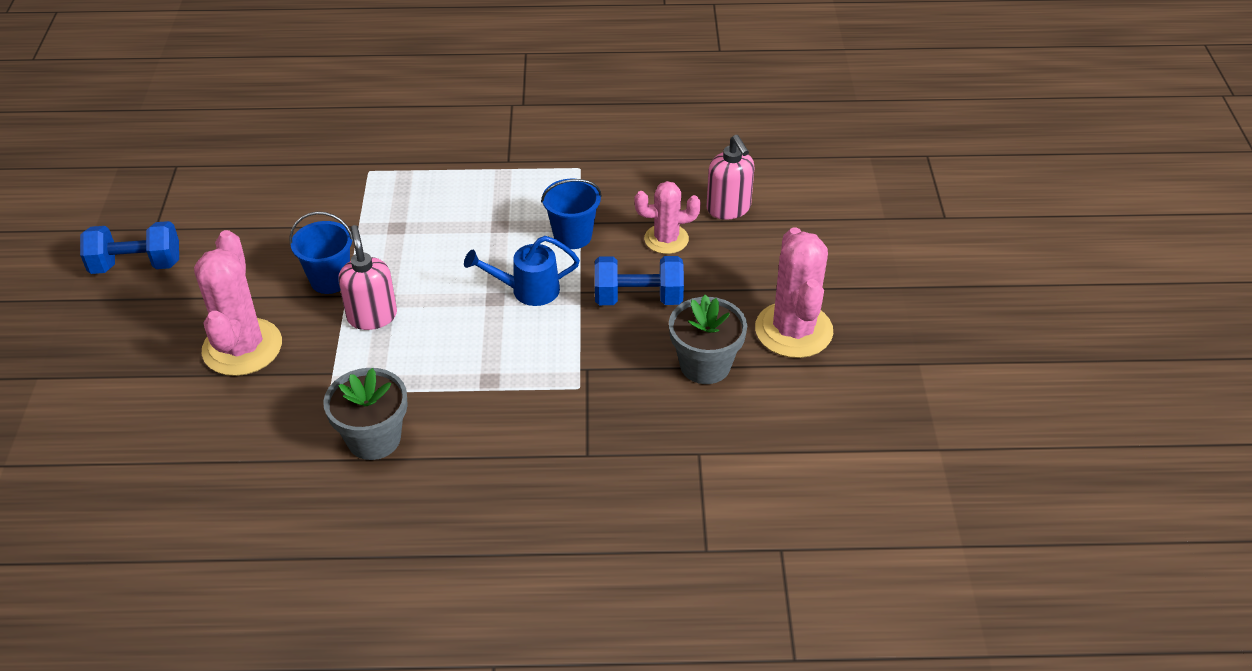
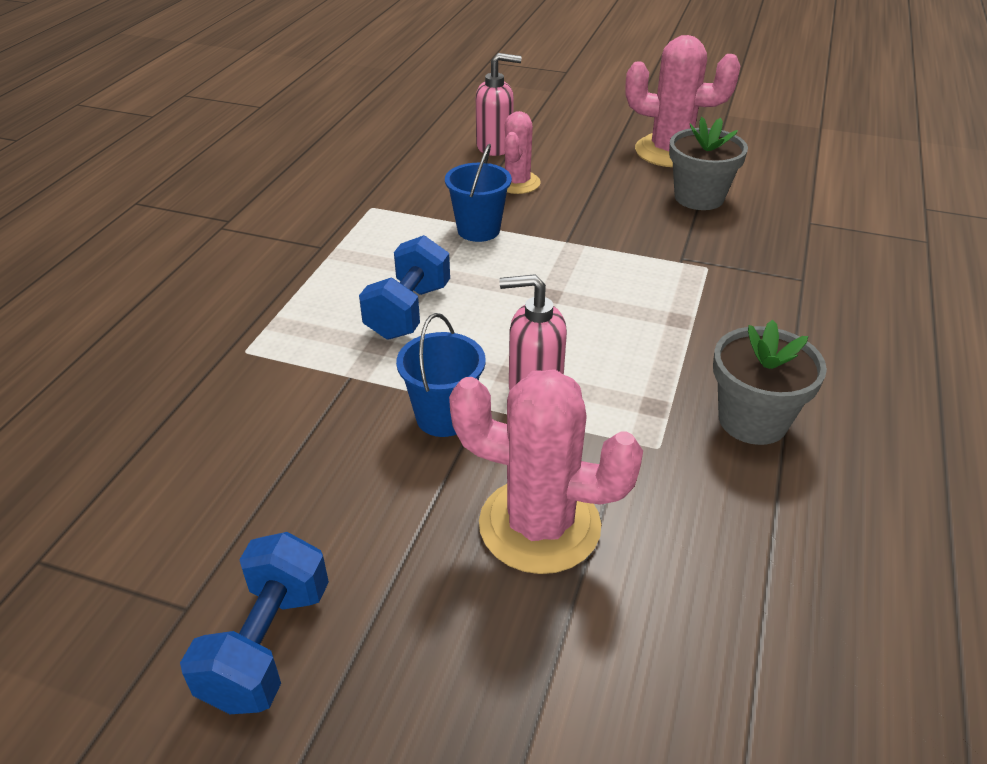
camera: 70 degrees left, 5 degrees down
blue watering can [464,236,580,306] -> none
blue dumbbell [595,256,684,305] -> blue dumbbell moved to [359,235,450,340]

